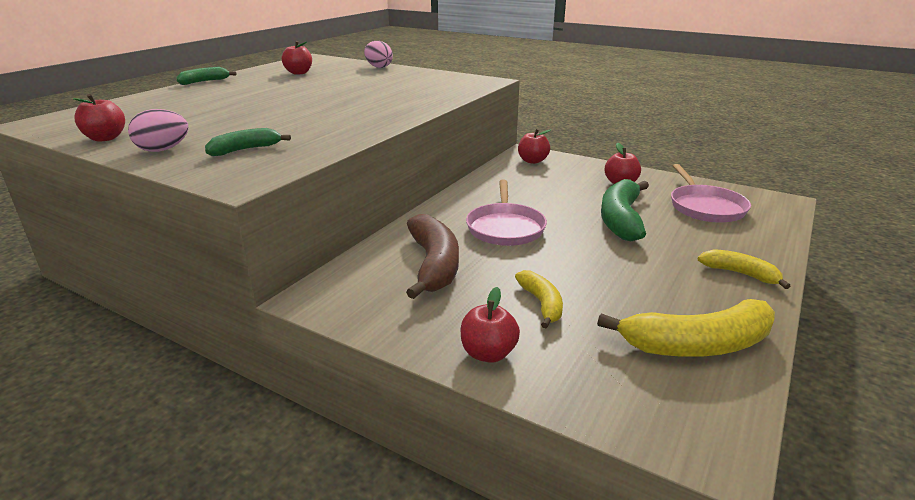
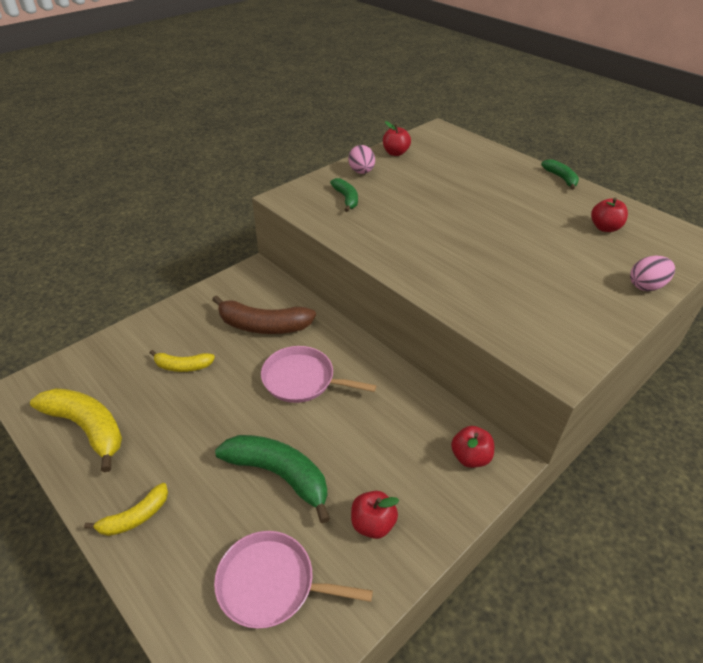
camera: 105 degrees right, 15 degrees up
red apple [461,287,520,363] -> none
yellow banana [597,299,775,357] -> yellow banana turned 120 degrees clockwise [30,388,122,472]

